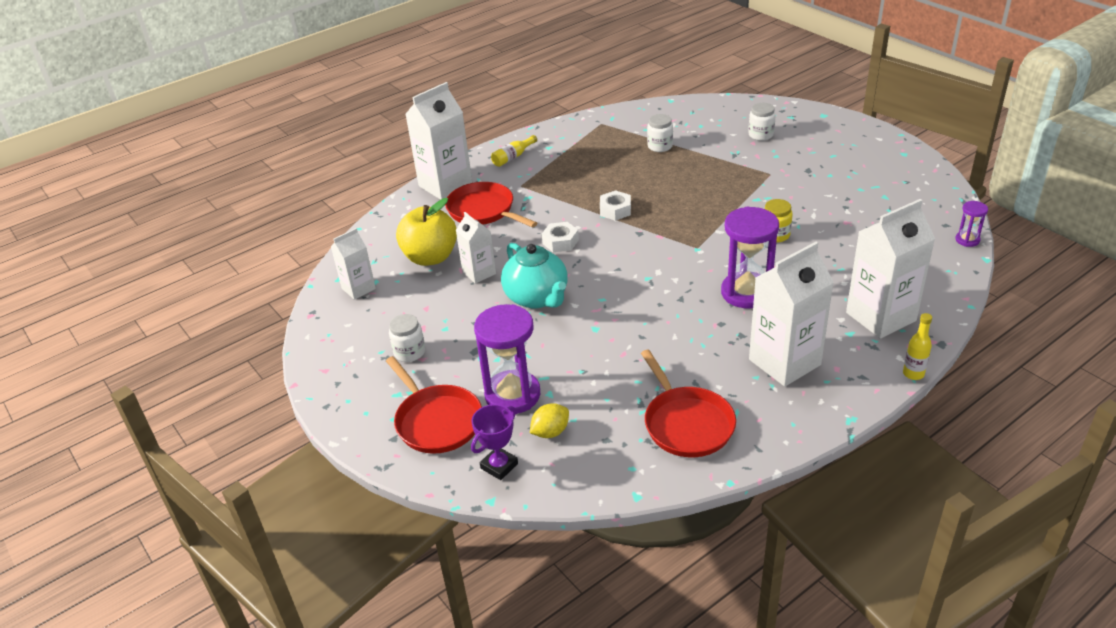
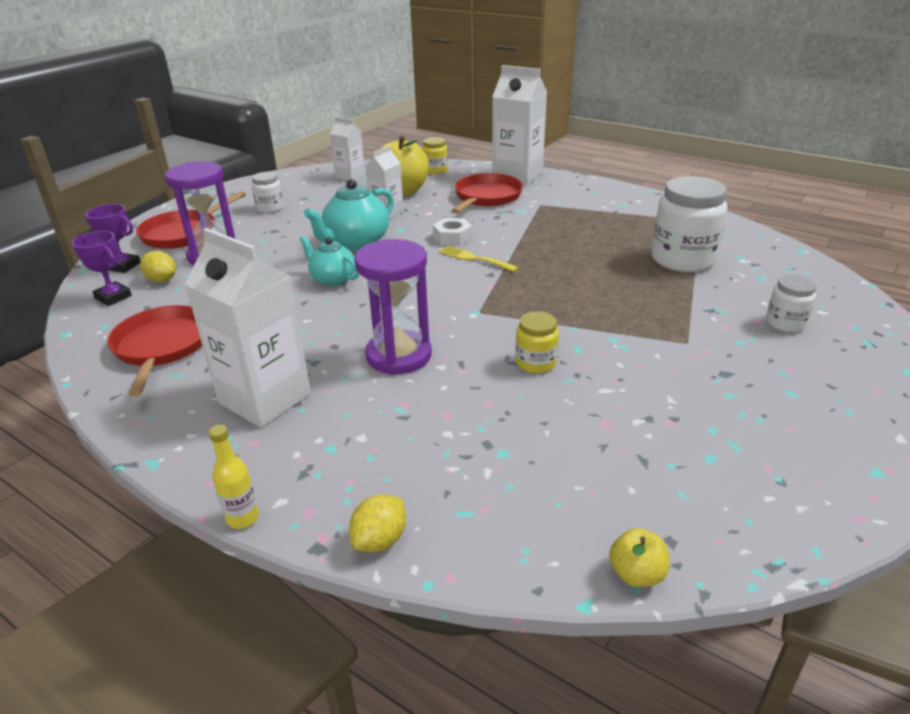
camera: 70 degrees right, 5 degrees down
yellow bottle [491,135,537,167] -> none
white nut [600,190,631,221] -> none
red pan [641,350,736,457] -> red pan turned 120 degrees clockwise [107,305,202,397]
white jar [647,114,673,152] -> white jar [652,176,727,272], size x1.92
white carton [846,199,935,339] -> none
purple hourglass [955,201,988,247] -> yellow apple [609,528,669,587]
none -> purple trophy [72,231,132,306]
none -> turquoise teapot [300,236,359,286]
none -> yellow lemon [349,494,406,552]
none -> yellow jar [422,137,448,174]
none -> yellow fork [439,246,519,272]

